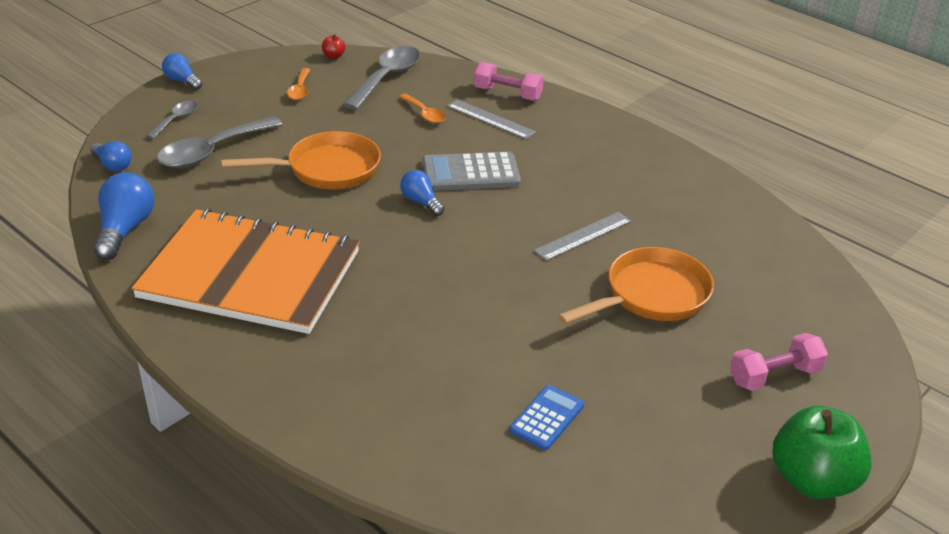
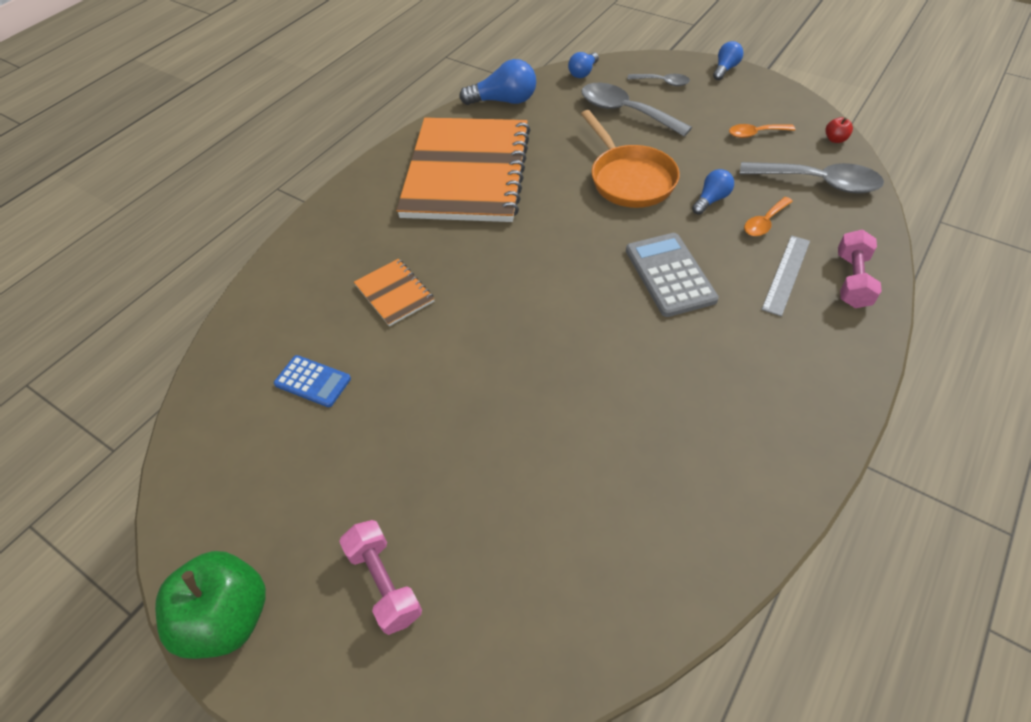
camera: 85 degrees right, 15 degrees up
blue light bulb [400,170,444,216] -> blue light bulb moved to [692,169,734,215]
grey ruler [534,212,631,261] -> none
orange pan [558,247,714,324] -> none
none -> orange notebook [354,259,435,326]

